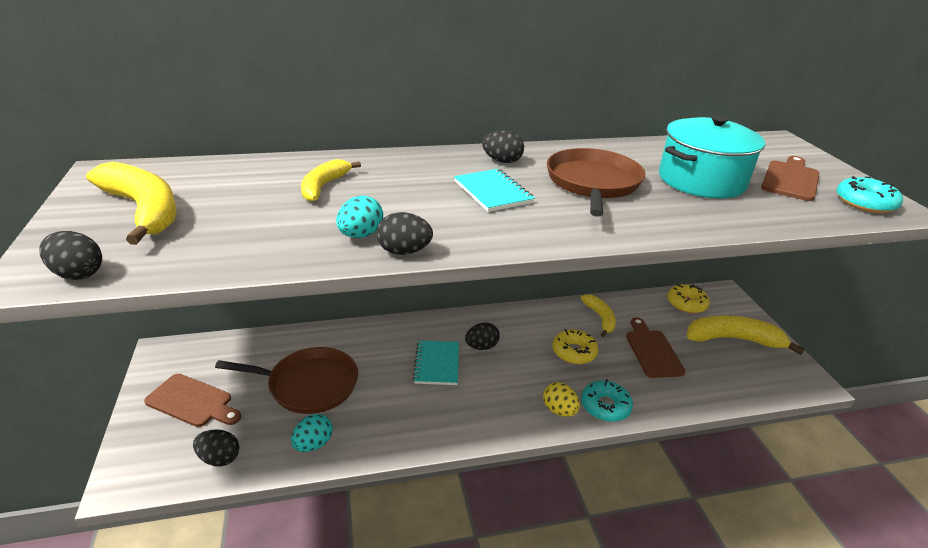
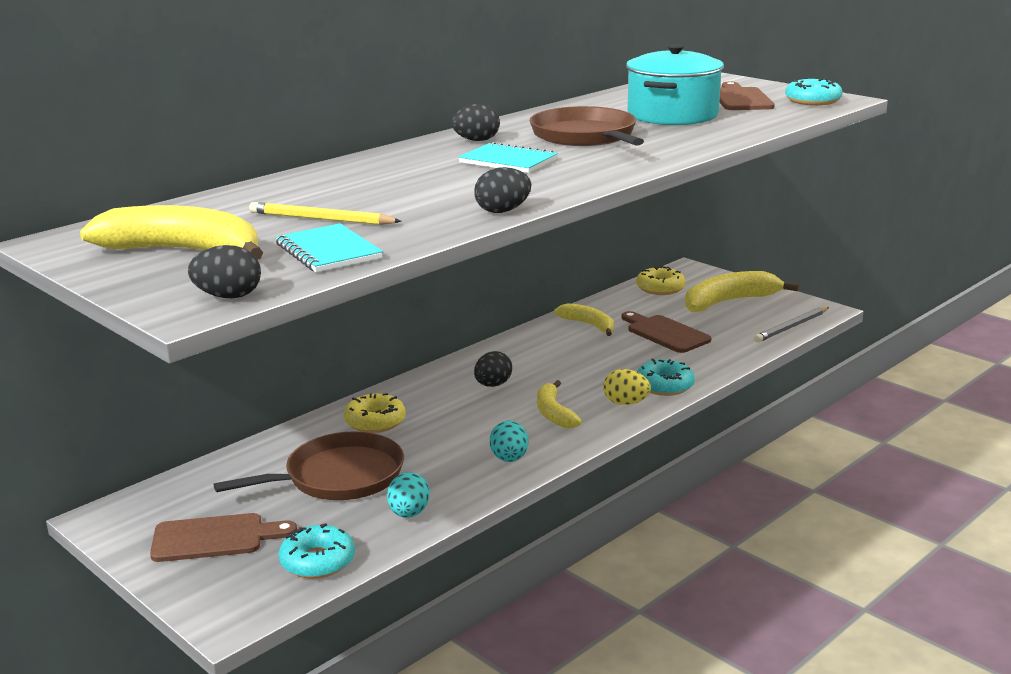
camera: 30 degrees left, 10 degrees down
black egg [193,429,239,467] -> turquoise donut [279,523,355,579]
yellow banana [301,159,361,202] -> yellow banana moved to [537,380,582,428]
turquoise egg [336,196,383,238] -> turquoise egg moved to [490,421,529,462]
turquoise notebook [413,340,459,385] -> turquoise notebook moved to [275,223,383,272]
yellow donut [552,329,598,364] -> yellow donut moved to [344,393,406,433]
none -> yellow pencil [249,202,402,225]
none -> grey pencil [754,307,829,342]

